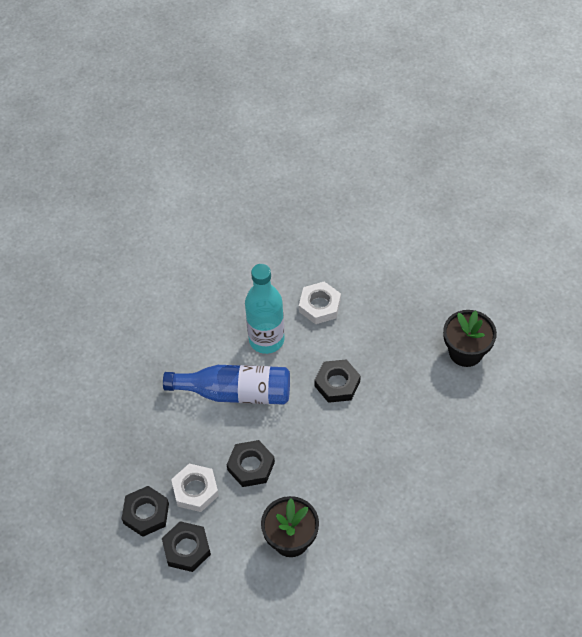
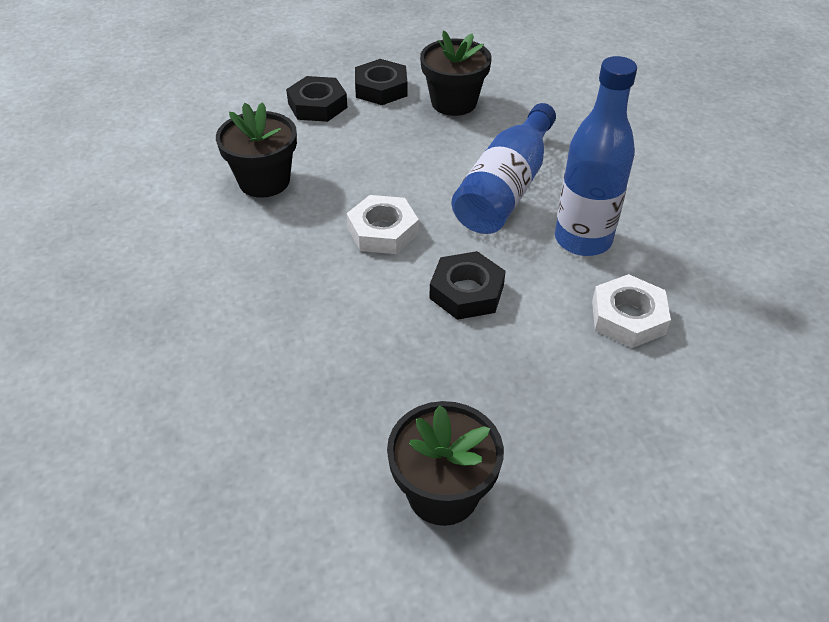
camera: 110 degrees right, 10 degrees down
white nut [171,463,219,512] -> white nut moved to [347,195,419,254]
black nut [227,440,275,487] -> none
turquoise bottle [245,264,285,354] -> blue bottle [555,56,637,256]
none -> black flower pot [420,30,492,116]

